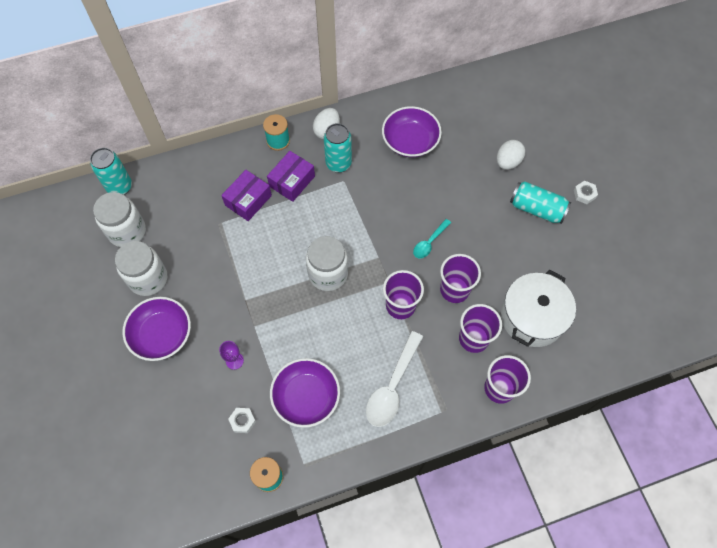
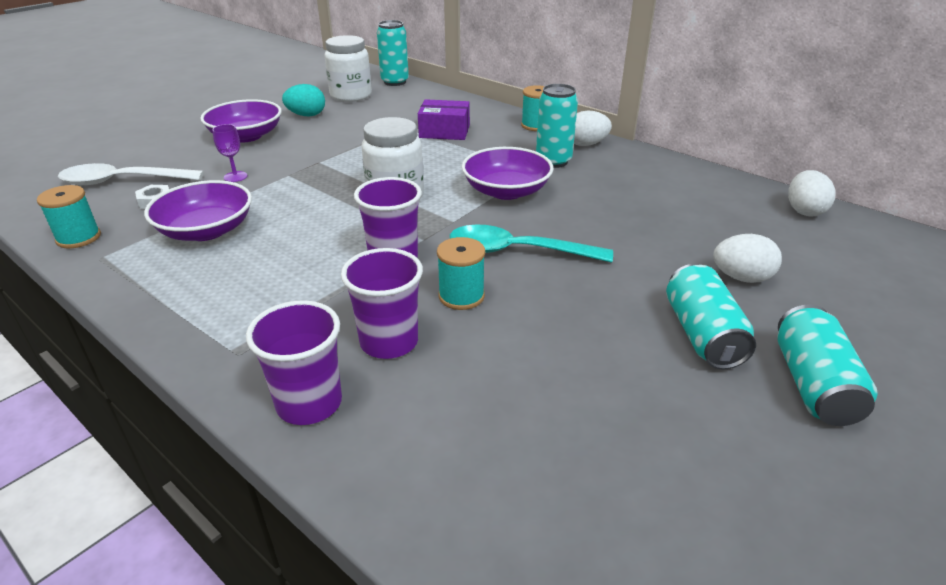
camera: 60 degrees right, 30 degrees down
white jar [115,241,167,296] -> turquoise egg [282,84,325,117]
purple box [267,151,315,202] -> none
white spoon [366,331,423,427] -> white spoon moved to [58,163,204,185]
purple bowl [382,106,442,157] -> purple bowl moved to [462,147,554,200]
turquoise spoon [413,219,451,259] -> turquoise spoon [450,225,613,263], size x1.78
purple cup [440,254,481,303] -> turquoise spool [437,237,485,310]
white pot [501,270,576,347] -> none
white nut [574,181,598,204] -> turquoise can [777,304,878,426]
none -> white egg [788,170,836,216]

